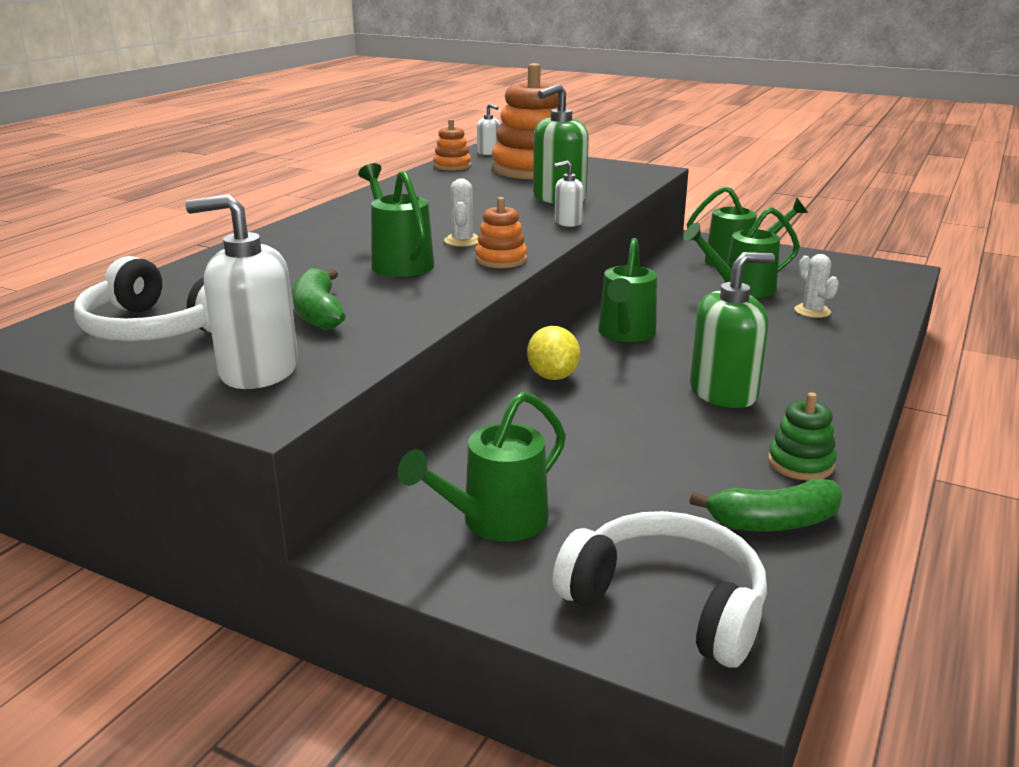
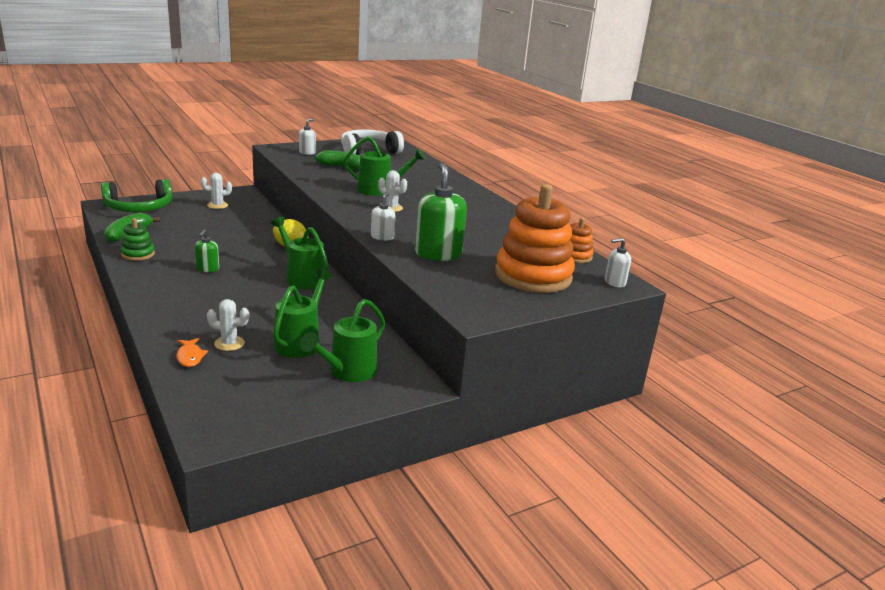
camera: 120 degrees right, 0 degrees up
white soap dispenser [185,194,298,389] -> white soap dispenser [299,119,316,155], size x0.52
green watering can [398,392,566,542] -> white cactus [201,173,232,209]
orange stacking toy [475,197,527,268] -> none
white headphones [552,511,767,667] -> green headphones [101,179,172,212]
green soap dispenser [690,252,775,408] -> green soap dispenser [195,229,219,272], size x0.52
none -> orange fish [176,338,208,367]

